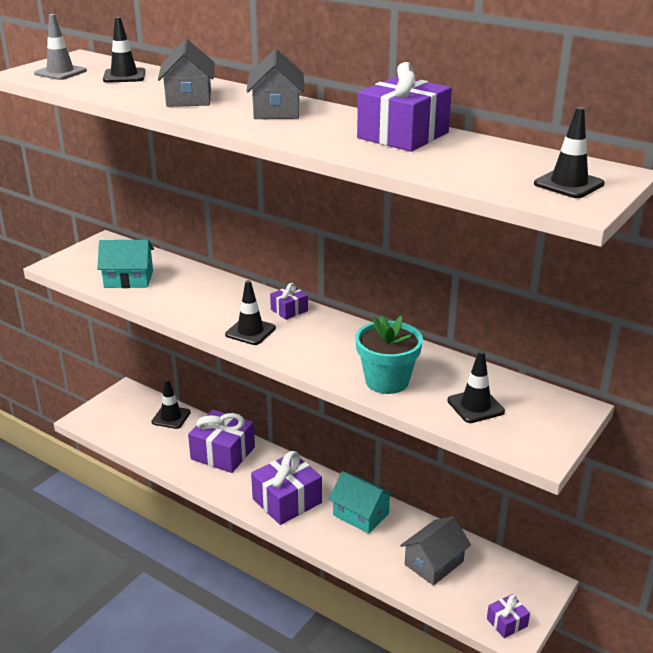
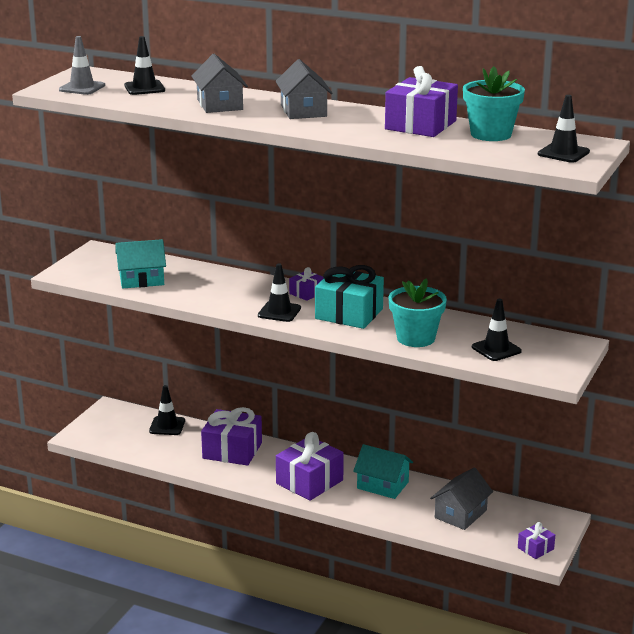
camera: 10 degrees left, 5 degrees down
none -> turquoise gift [315,265,384,329]
none -> turquoise flower pot [463,66,525,141]

